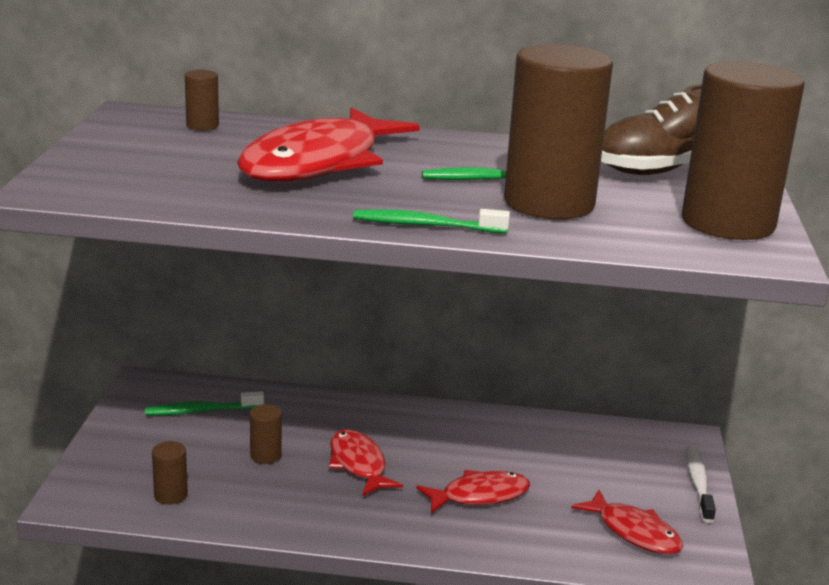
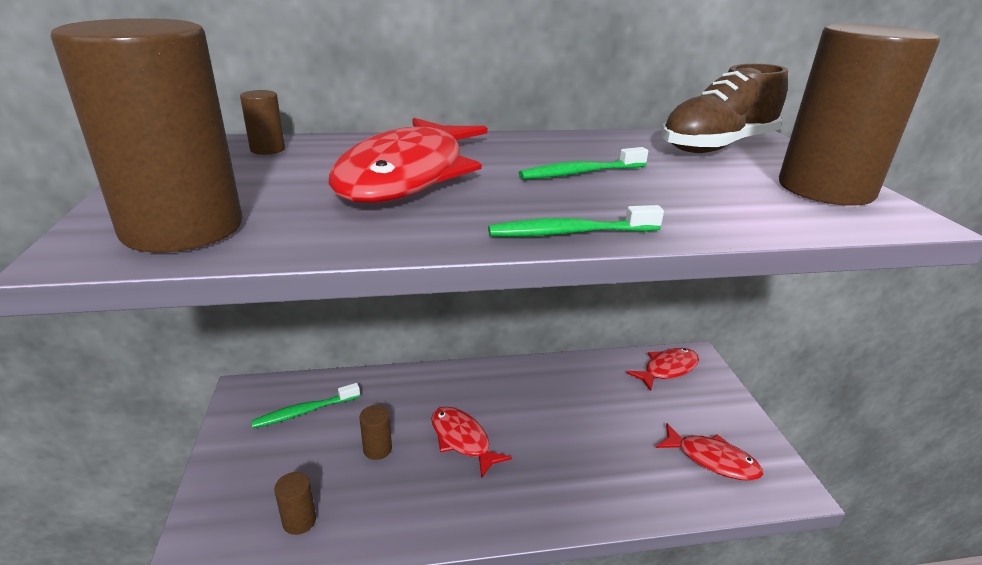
camera: 15 degrees left, 5 degrees up
red fish [416,470,530,513] -> red fish moved to [626,348,699,391]
brown cylinder [504,44,613,219] -> brown cylinder moved to [51,18,243,253]
white toothbrush [686,445,716,523] -> none

